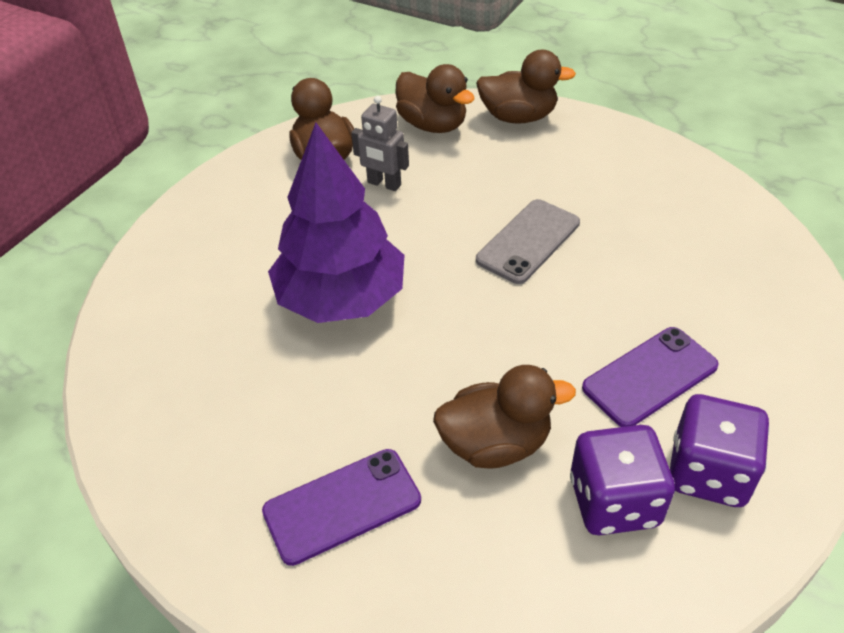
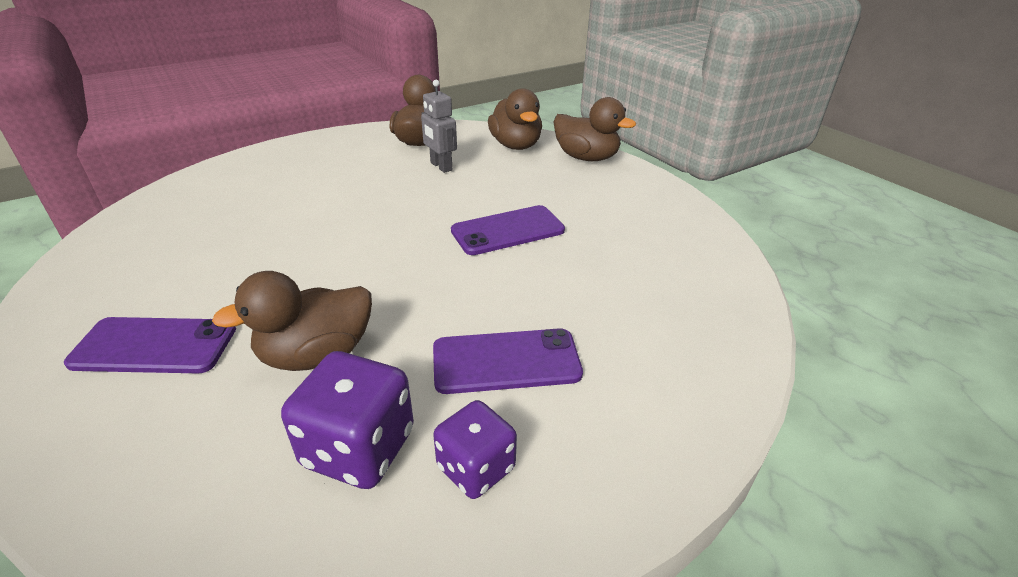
camera: 25 degrees right, 10 degrees down
purple tree [268,123,404,323] -> none
brown duck [433,365,576,469] -> brown duck turned 135 degrees clockwise [212,271,372,371]
grey phone [476,199,580,284] -> purple phone [451,205,565,255]
purple dice [670,394,770,507] -> purple dice [433,400,517,499], size x0.67

